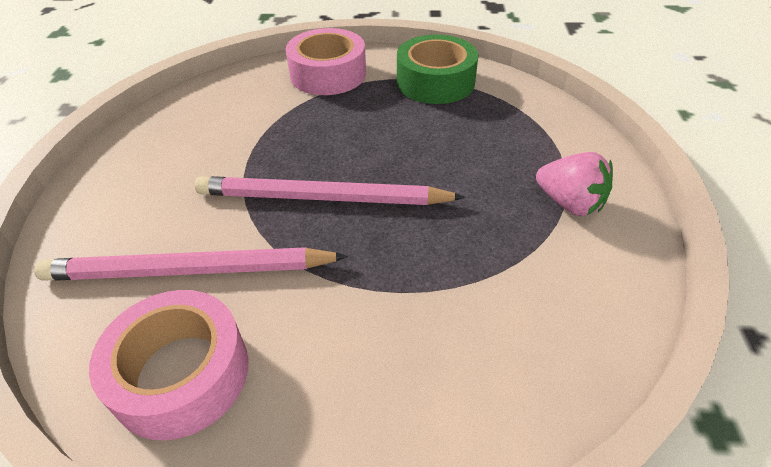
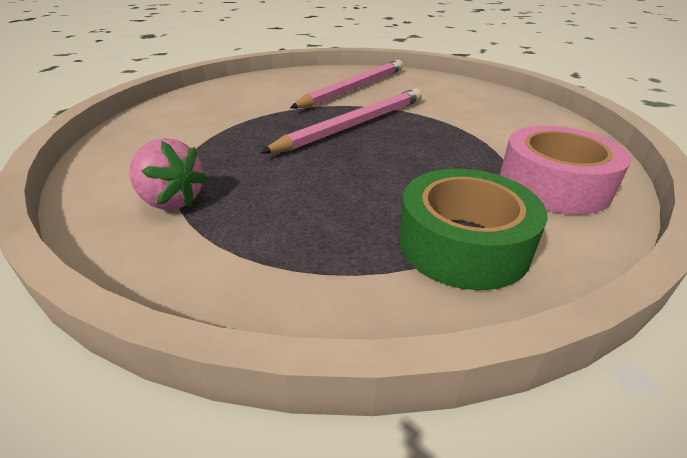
camera: 130 degrees right, 10 degrees down
pink tape [89,290,248,440] -> none
pink strawberry [536,152,613,216] -> pink strawberry turned 135 degrees counterclockwise [130,138,208,210]

